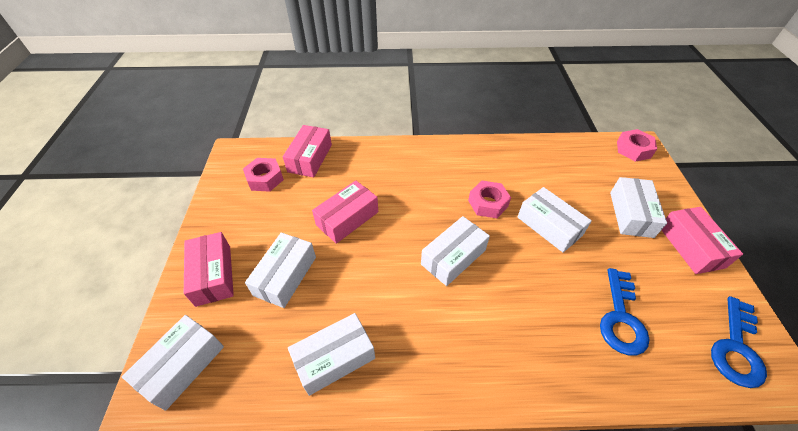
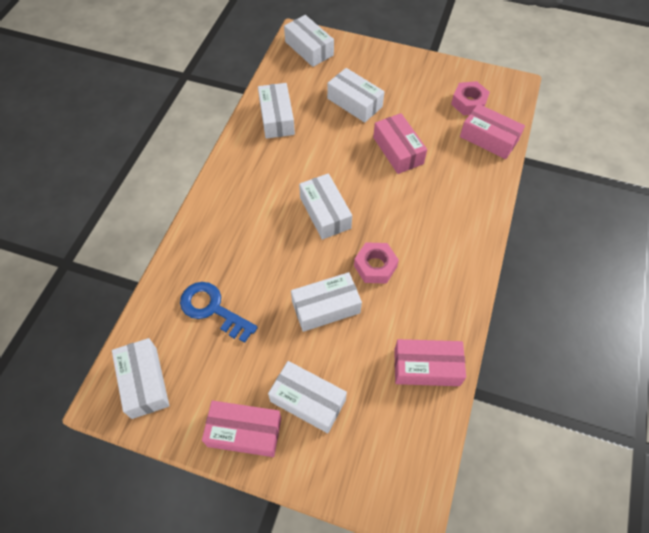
camera: 110 degrees right, 10 degrees up
pink box [184,232,234,307] -> pink box moved to [394,339,466,386]
pink nut [617,129,657,162] -> none
blue key [711,296,767,388] -> white box [112,338,169,419]

